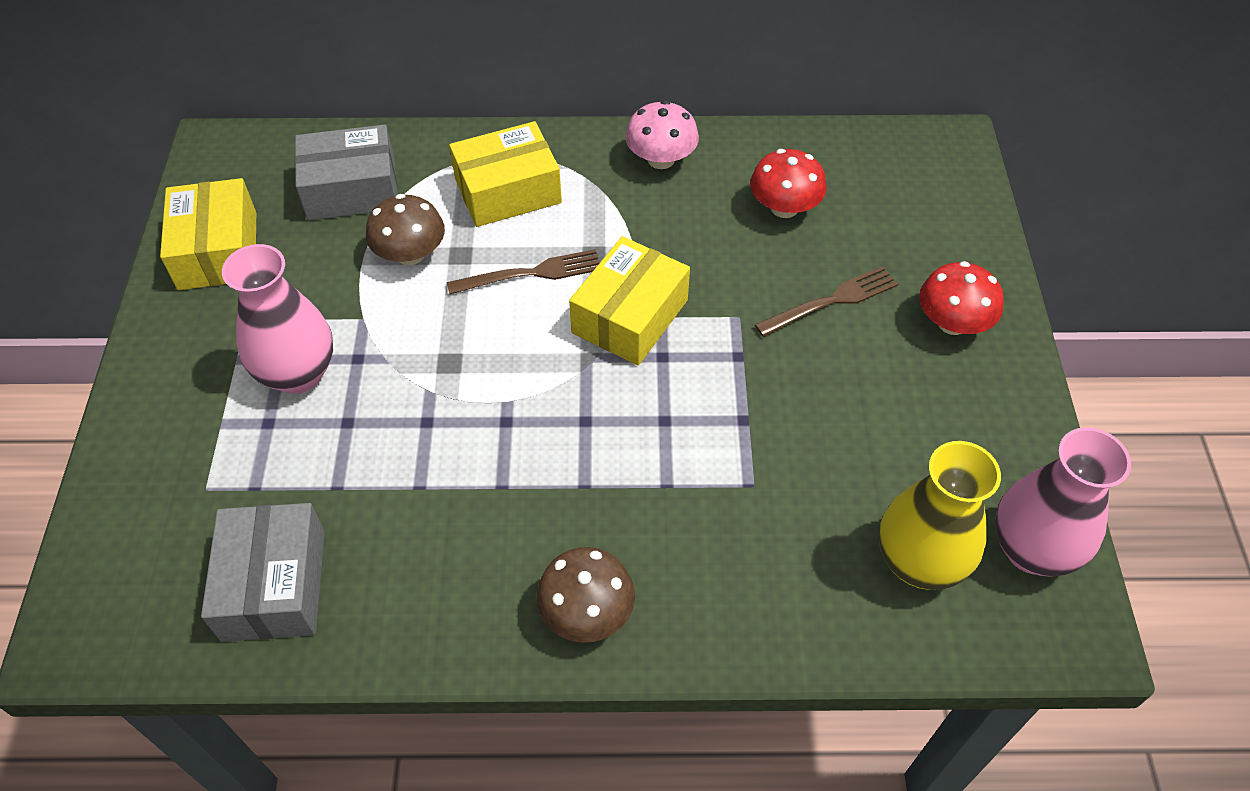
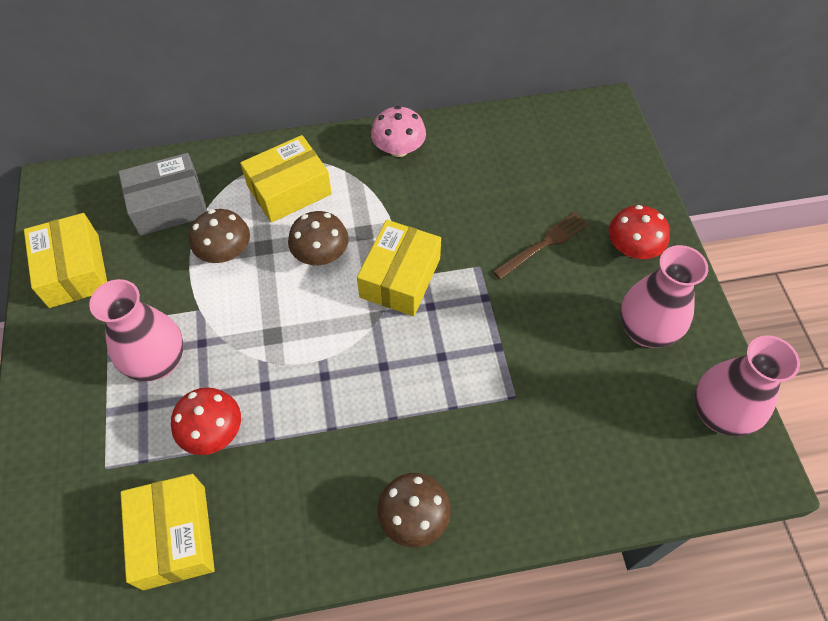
camera: 10 degrees left, 5 degrees up
grey box [201,503,325,642] -> yellow box [121,474,215,590]
brown fork [447,249,600,294] -> brown mushroom [288,211,349,265]
red mushroom [750,149,827,218] -> red mushroom moved to [171,387,241,455]
yellow vase [879,441,1001,590] -> none
none -> pink vase [620,245,708,348]

